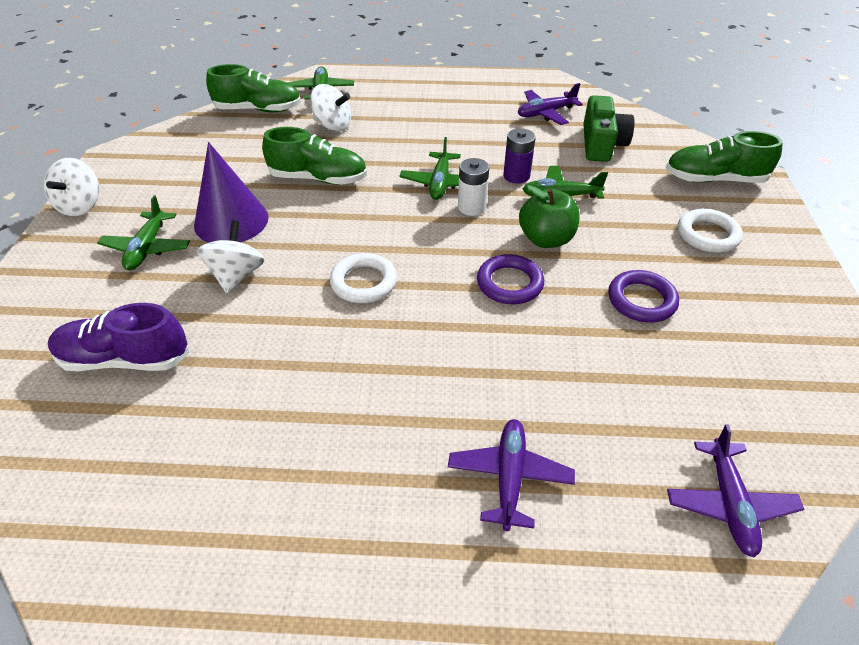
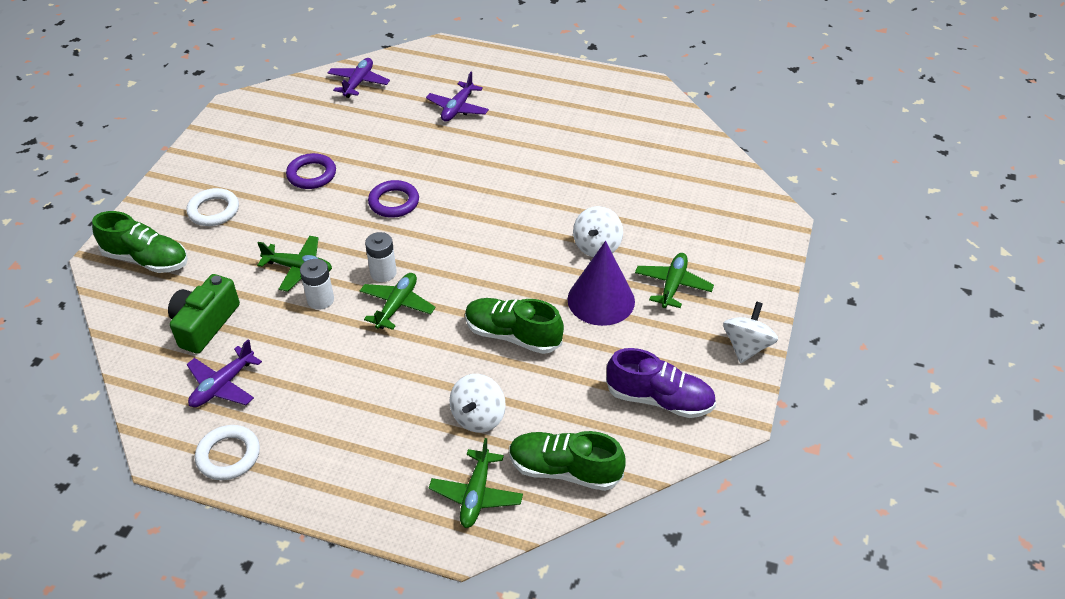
camera: 165 degrees left, 0 degrees up
purple shoe [48,303,190,371] -> purple shoe moved to [606,348,716,418]
white spinning top [310,84,351,131] -> white spinning top turned 105 degrees counterclockwise [449,374,506,433]
white ring [330,253,397,303] -> white ring moved to [195,425,260,480]
purple battery [503,128,536,184] -> white battery [300,259,334,310]
purple plane [518,83,583,125] -> purple plane turned 135 degrees clockwise [186,339,262,407]
green apple [519,185,580,248] -> none

